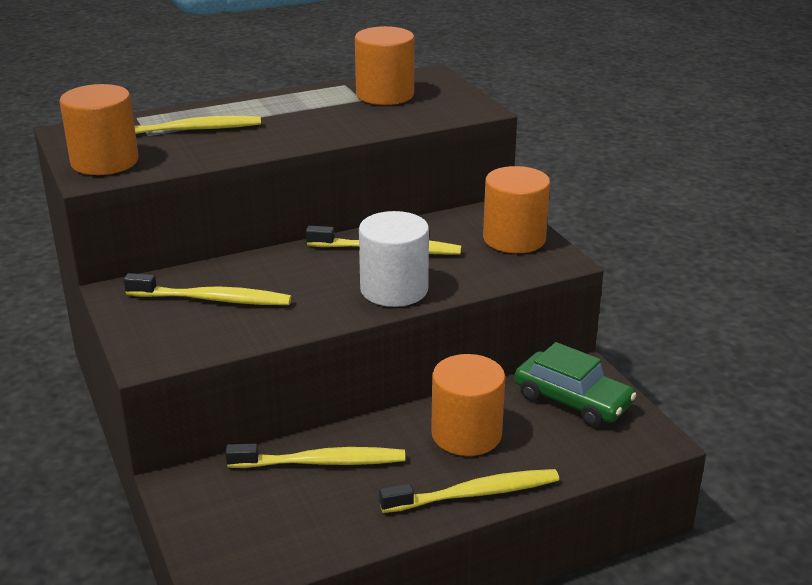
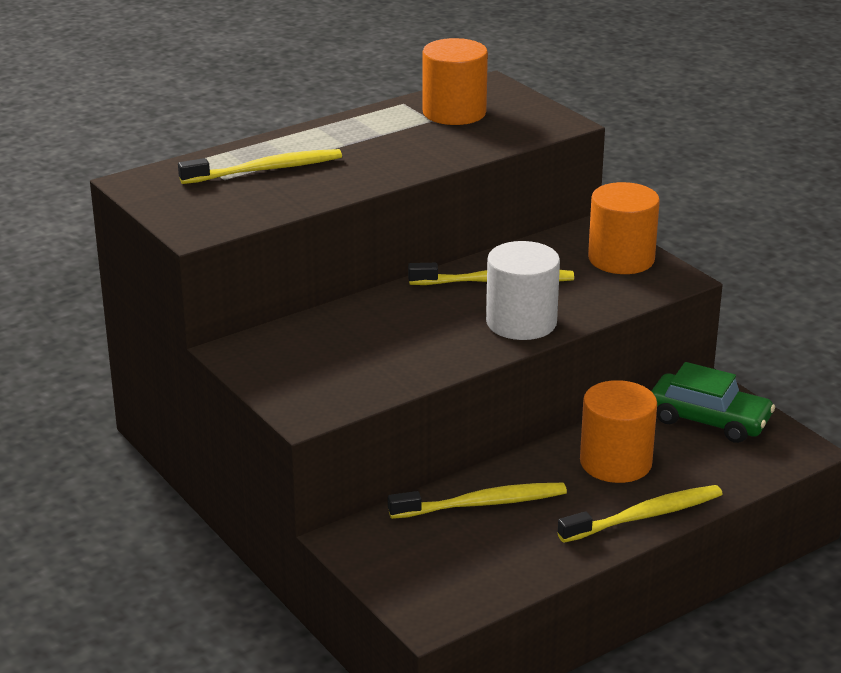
camera: 10 degrees left, 0 degrees up
orange cylinder [60,84,139,175] -> none
yellow toothbrush [124,273,292,305] -> none

